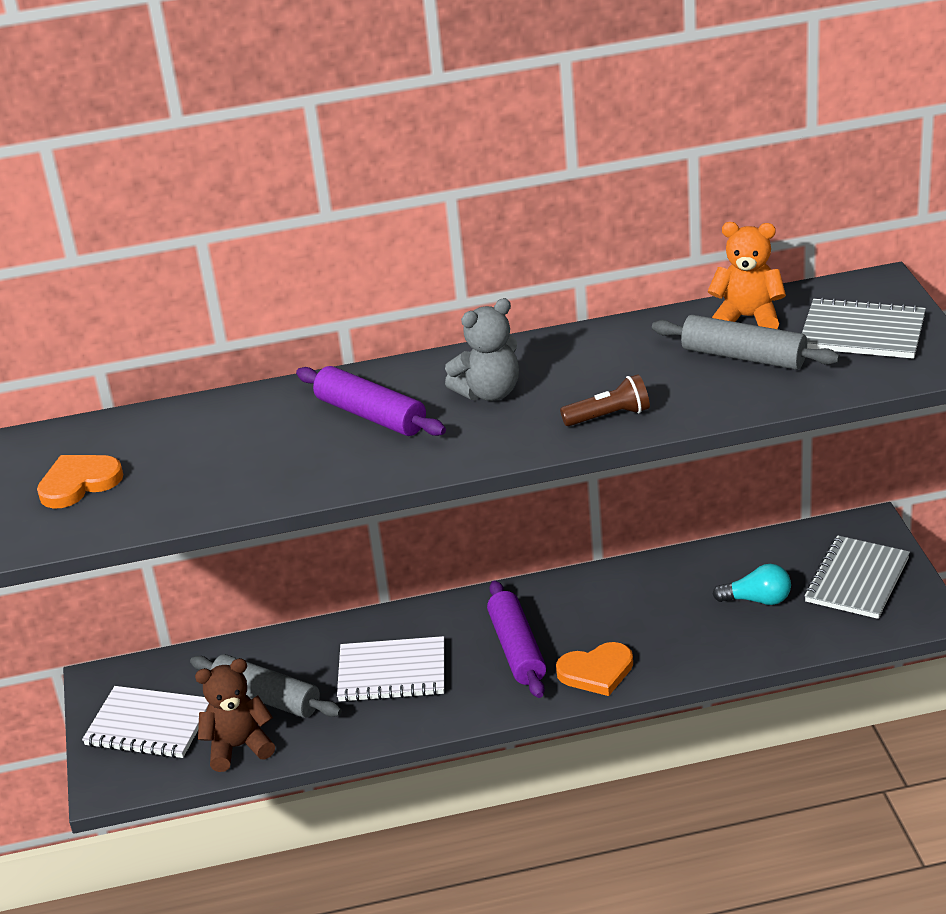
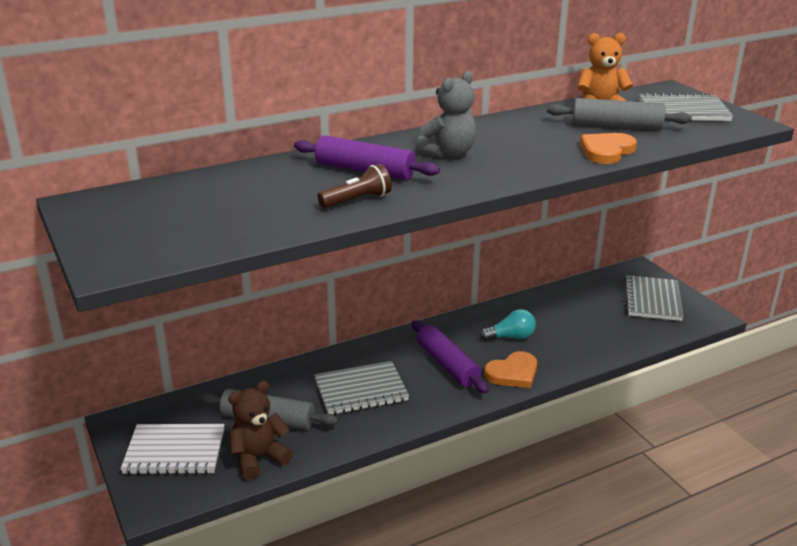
camera: 20 degrees left, 5 degrees down
orange heart [37,455,123,509] -> orange heart moved to [580,133,637,164]
white notebook [337,636,444,702] -> grey notebook [314,361,409,415]
brown flashlight [560,374,650,426] -> brown flashlight moved to [317,164,392,208]
turquoise light bulb [712,564,791,605] -> turquoise light bulb moved to [480,309,536,341]

